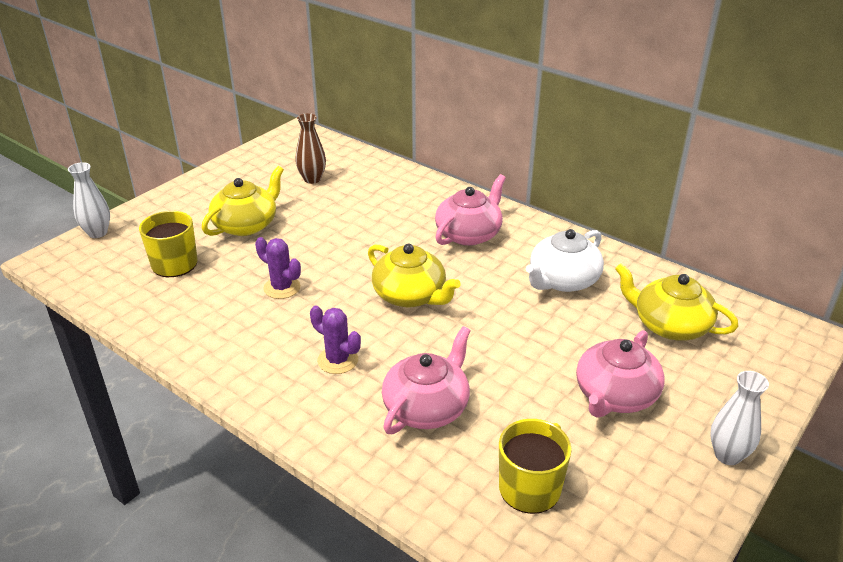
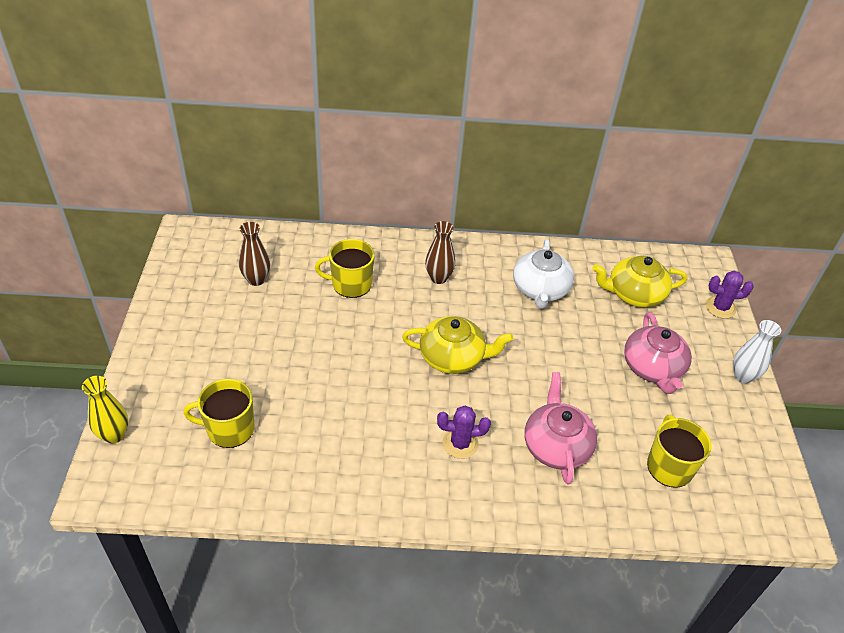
camera: 40 degrees left, 10 degrees up
white vase [68,162,110,238] -> yellow vase [82,376,128,444]
yellow teapot [202,166,284,236] -> none
purple cactus [255,237,301,299] -> purple cactus moved to [706,271,754,319]
pink teapot [435,174,506,246] -> brown vase [425,221,456,284]
none -> yellow mug [315,239,375,298]

